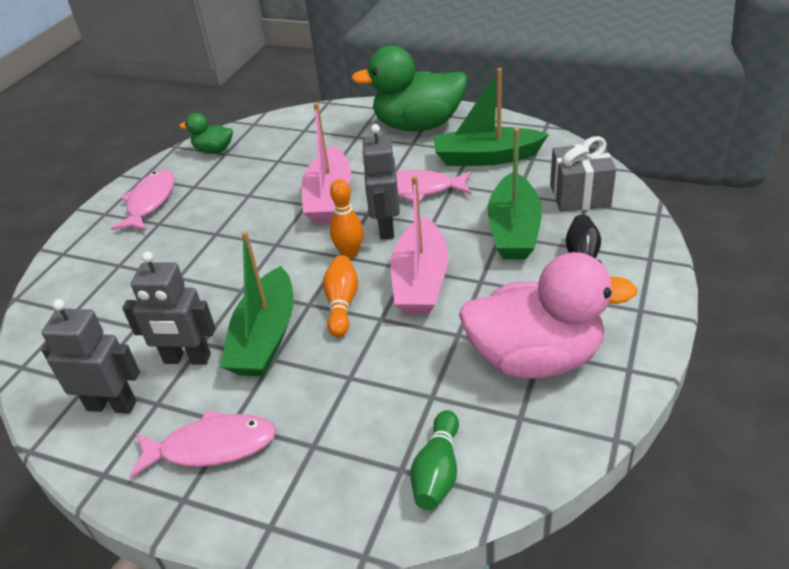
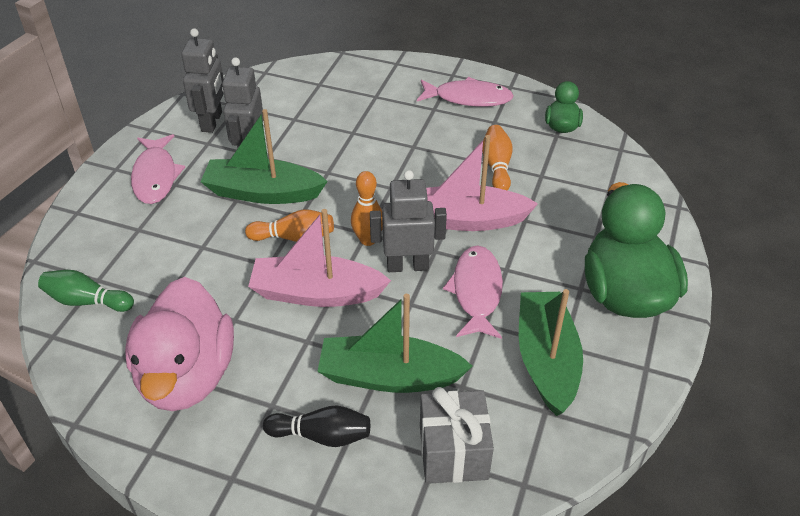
camera: 85 degrees right, 5 degrees up
none -> orange bowling pin [482,125,513,191]

